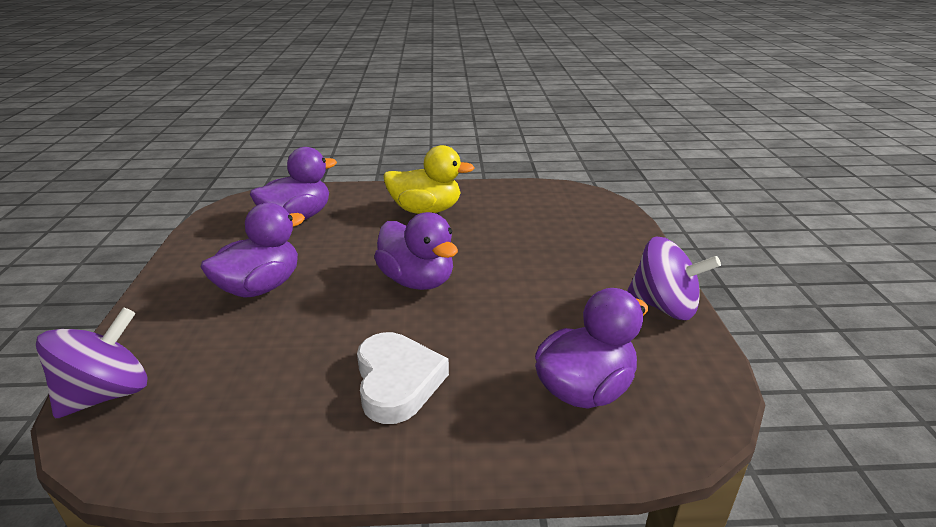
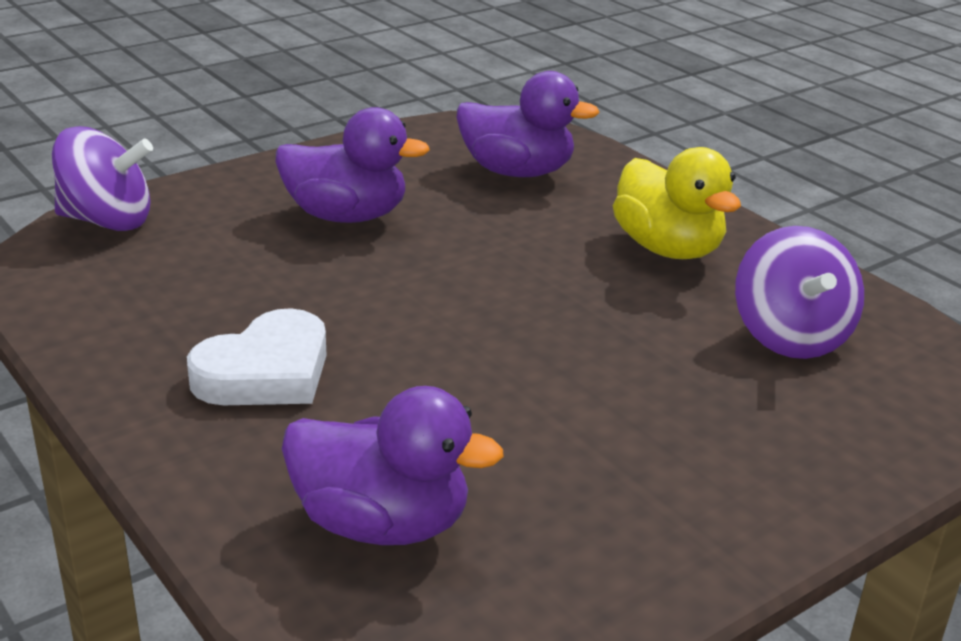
camera: 55 degrees right, 0 degrees up
purple duck [374,212,458,290] -> none
purple spinning top [627,237,721,320] -> purple spinning top moved to [735,226,864,359]

